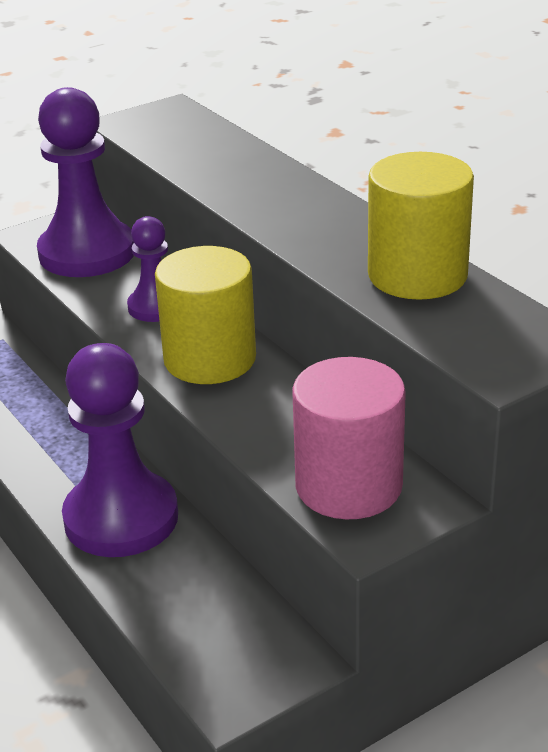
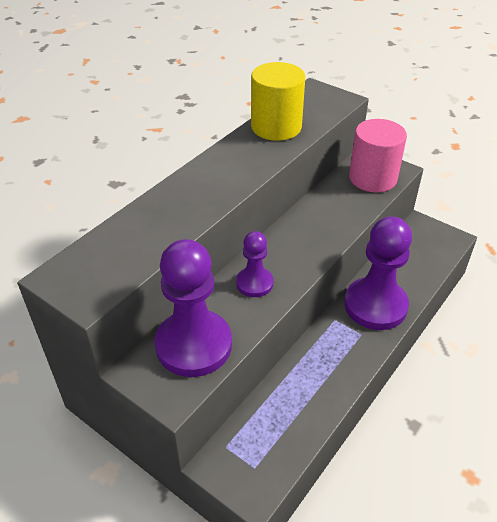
camera: 110 degrees left, 10 degrees up
yellow cylinder [155,246,256,384] -> none

